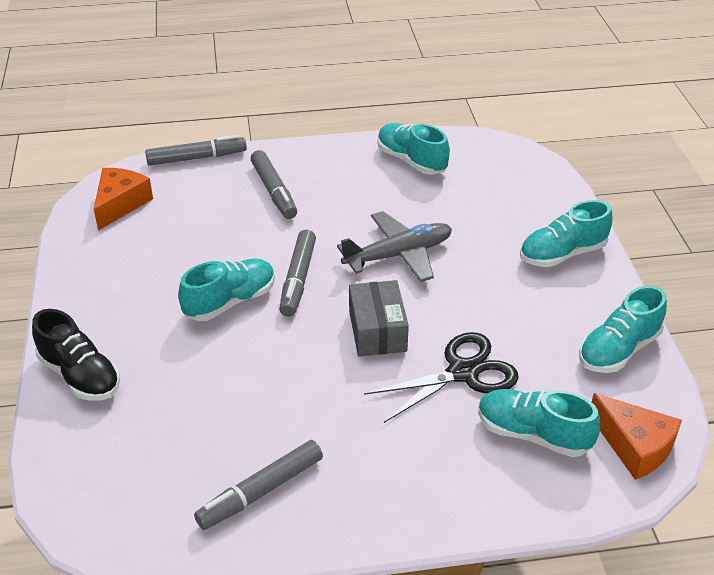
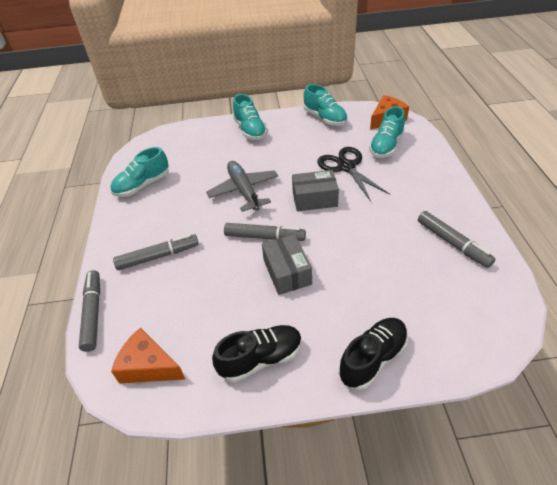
camera: 85 degrees left, 5 degrees up
turquoise shoe [178,258,275,321] -> grey box [262,234,312,295]
none -> black shoe [212,325,302,382]

